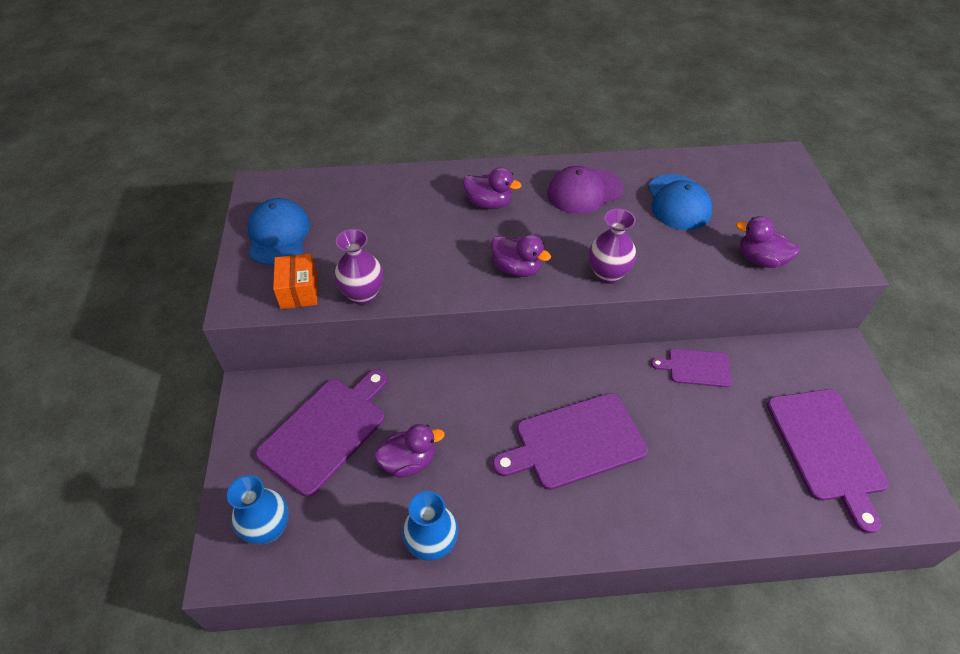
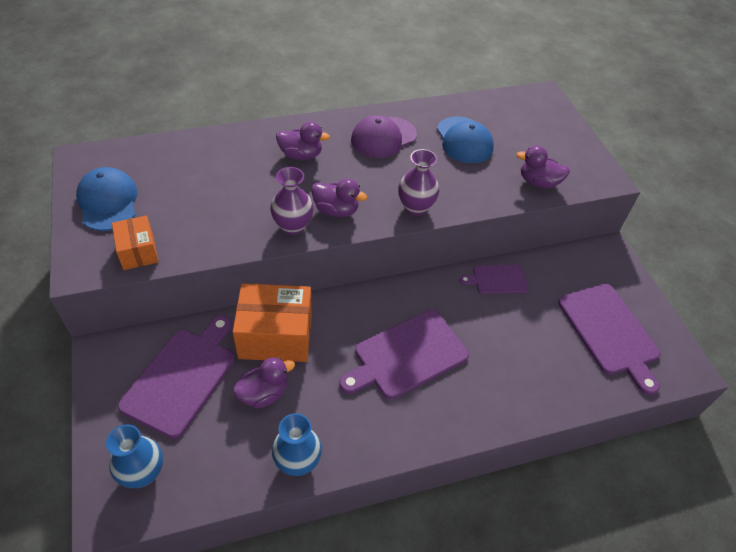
camera: 15 degrees left, 0 degrees up
purple vase [334,229,383,305] -> purple vase moved to [270,167,314,235]
none -> orange box [233,283,312,362]

